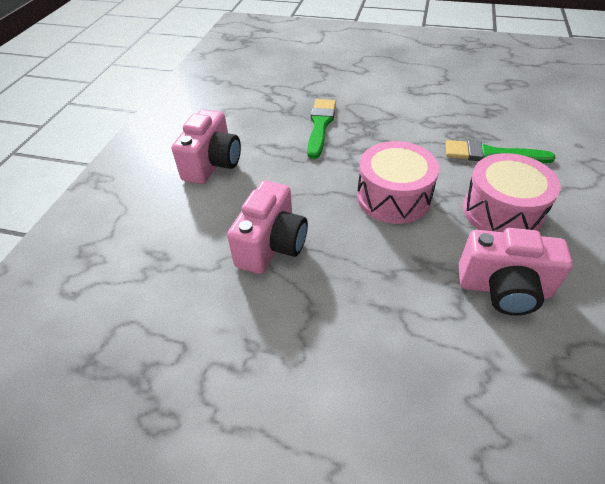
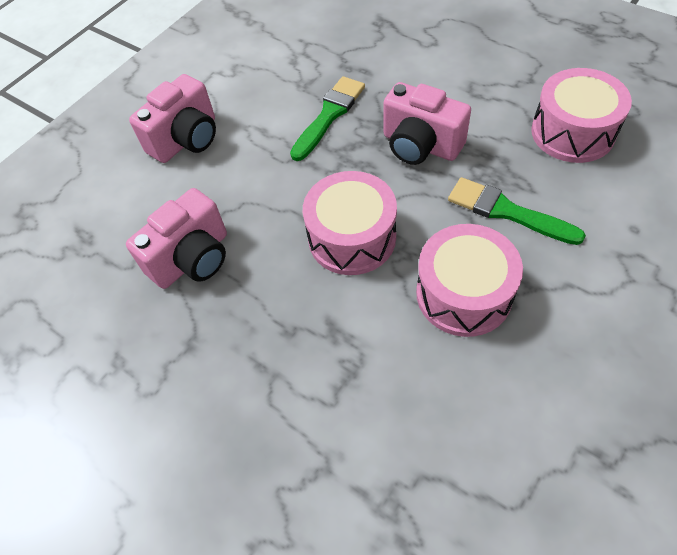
camera: 25 degrees right, 10 degrees up
pink camera [459,228,573,316] -> pink camera moved to [383,82,471,165]
none -> pink drum [531,68,632,163]

